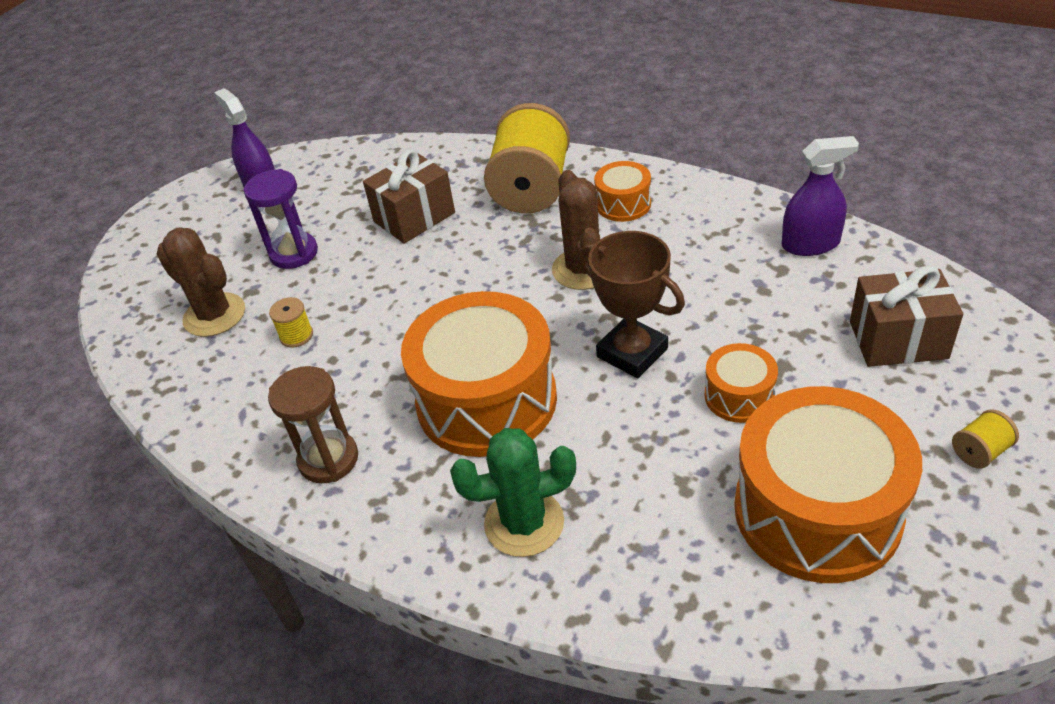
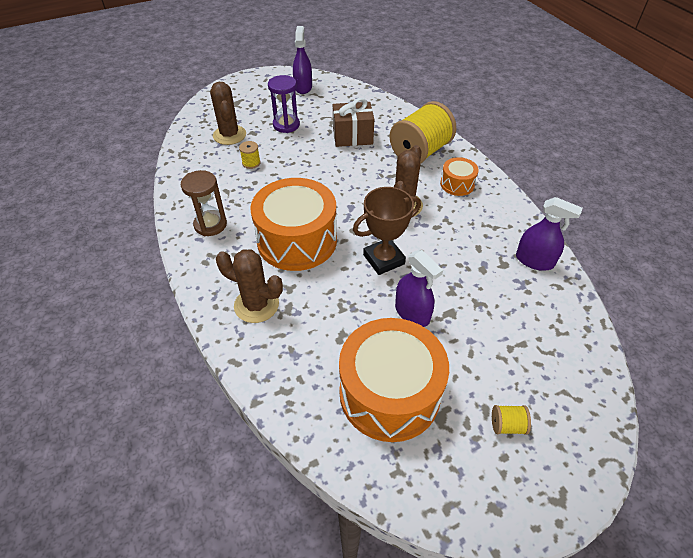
camera: 30 degrees right, 5 degrees up
green cactus [450,428,576,557] -> brown cactus [216,249,283,323]
brown trophy [579,231,685,378] -> brown trophy turned 75 degrees clockwise [353,187,421,275]
orange drum [705,343,778,423] -> purple spray bottle [395,250,443,327]
brown gift [850,266,963,367] -> none

